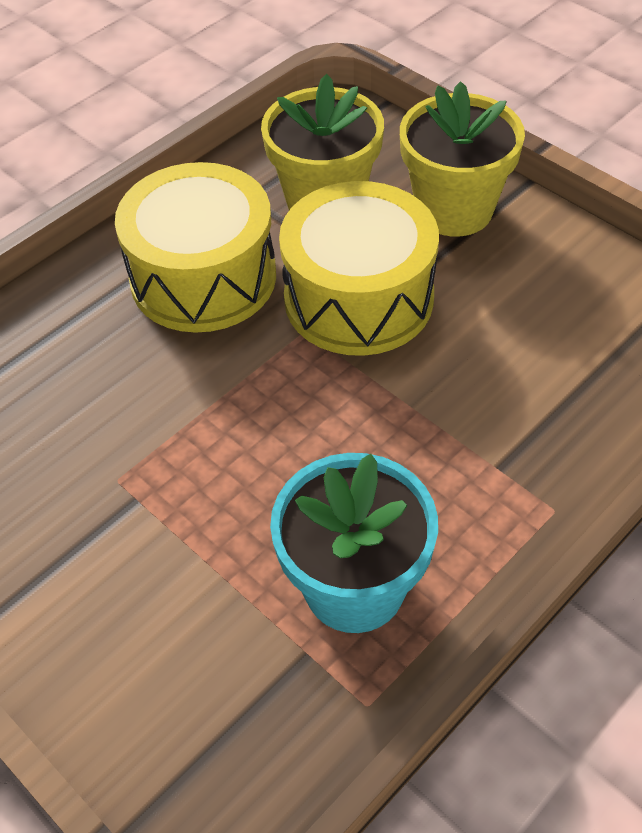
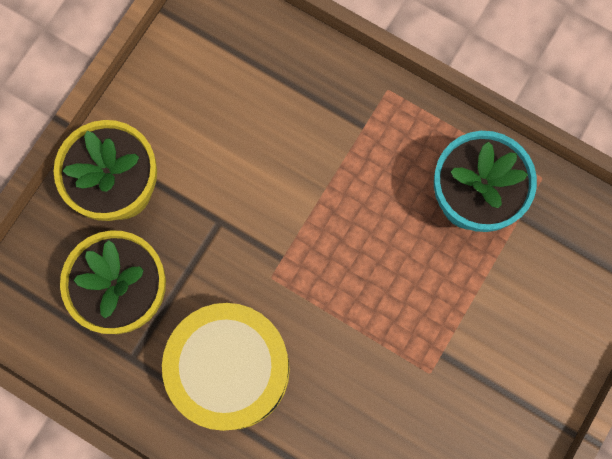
camera: 105 degrees left, 25 degrees up
yellow drum [279,181,439,356] -> none

